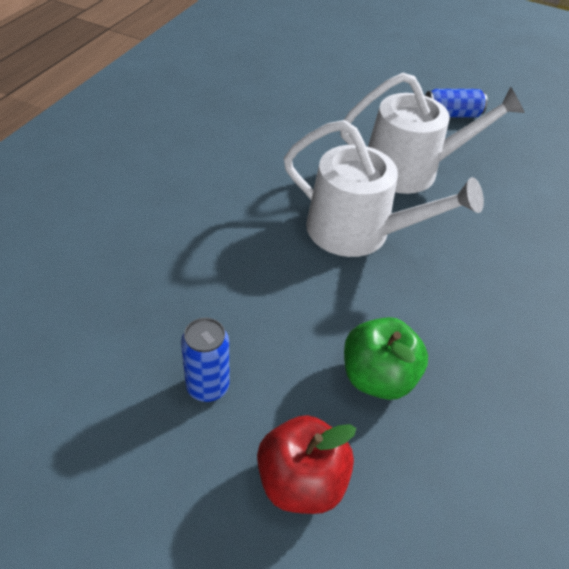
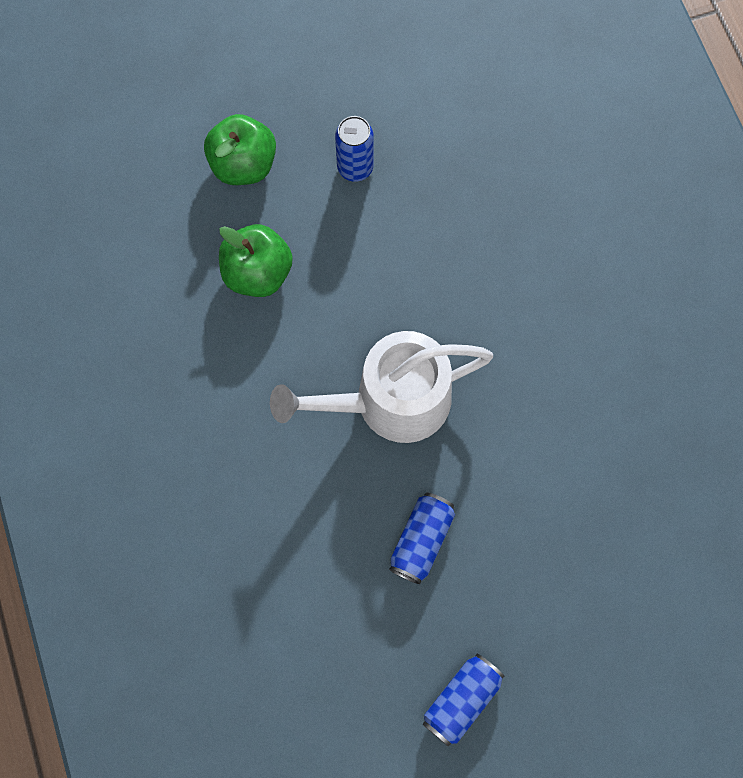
camera: 140 degrees right, 25 degrees up
red apple [257,415,356,514] -> green apple [204,114,276,185]
white watering can [340,73,525,194] -> blue can [389,493,455,584]

